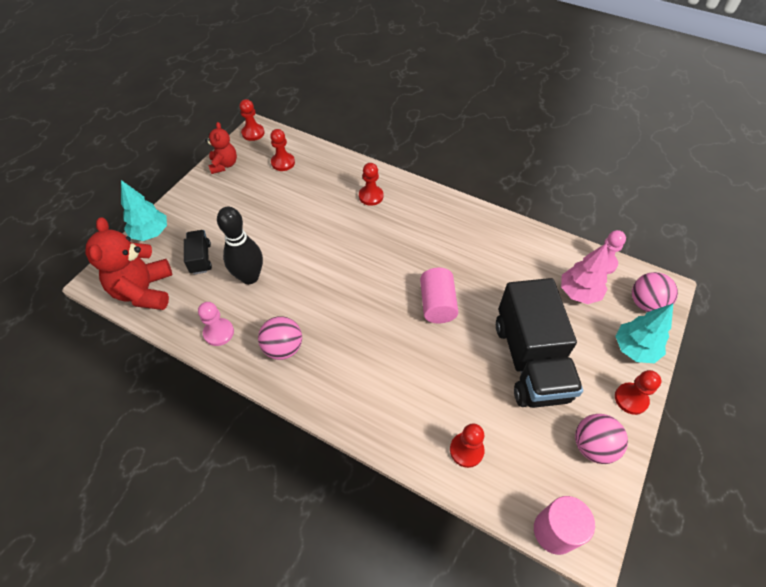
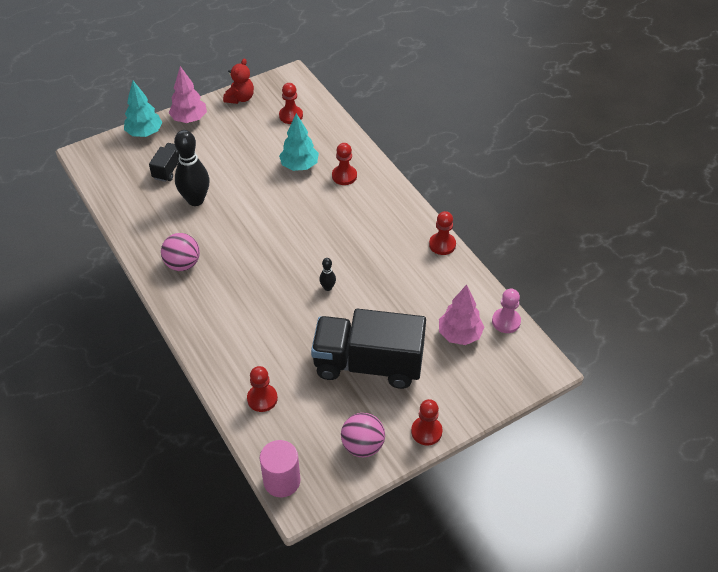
camera: 30 degrees right, 5 degrees down
red teddy bear [85,217,172,310] -> none
pink pawn [198,302,234,346] -> none
red pawn [239,99,265,141] -> red pawn moved to [429,211,456,255]
pink cylinder [420,268,458,323] -> black bowling pin [319,258,336,291]
black truck [496,278,583,408] -> black truck turned 75 degrees clockwise [311,309,426,389]
turquoise tree [615,303,673,363] -> turquoise tree moved to [279,113,319,171]
pink ball [632,272,678,312] -> none
none -> pink tree [169,66,207,123]

